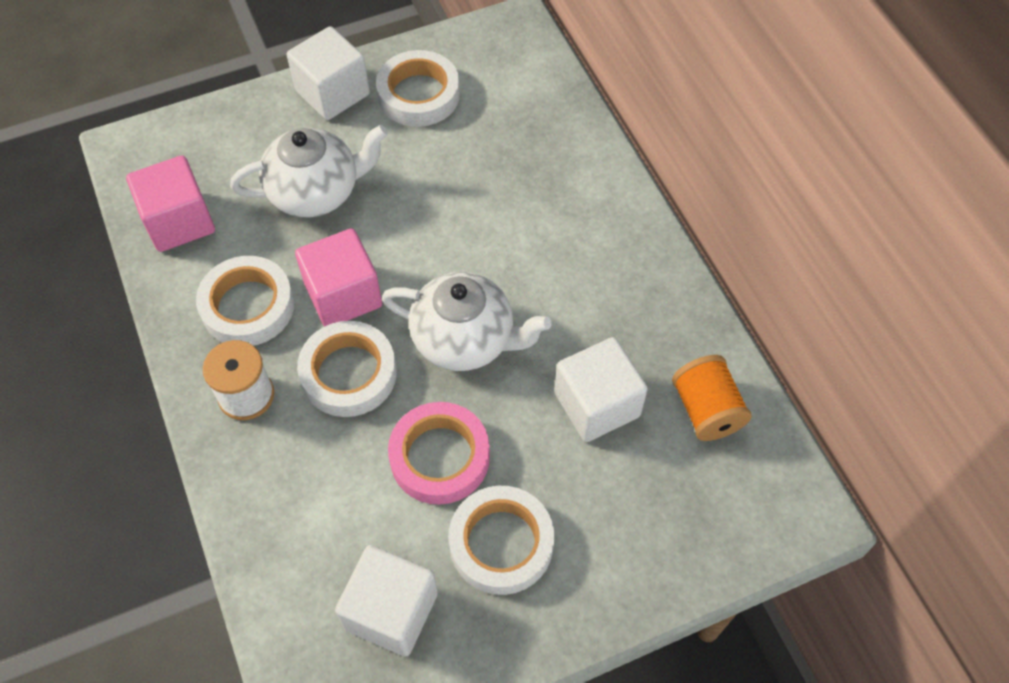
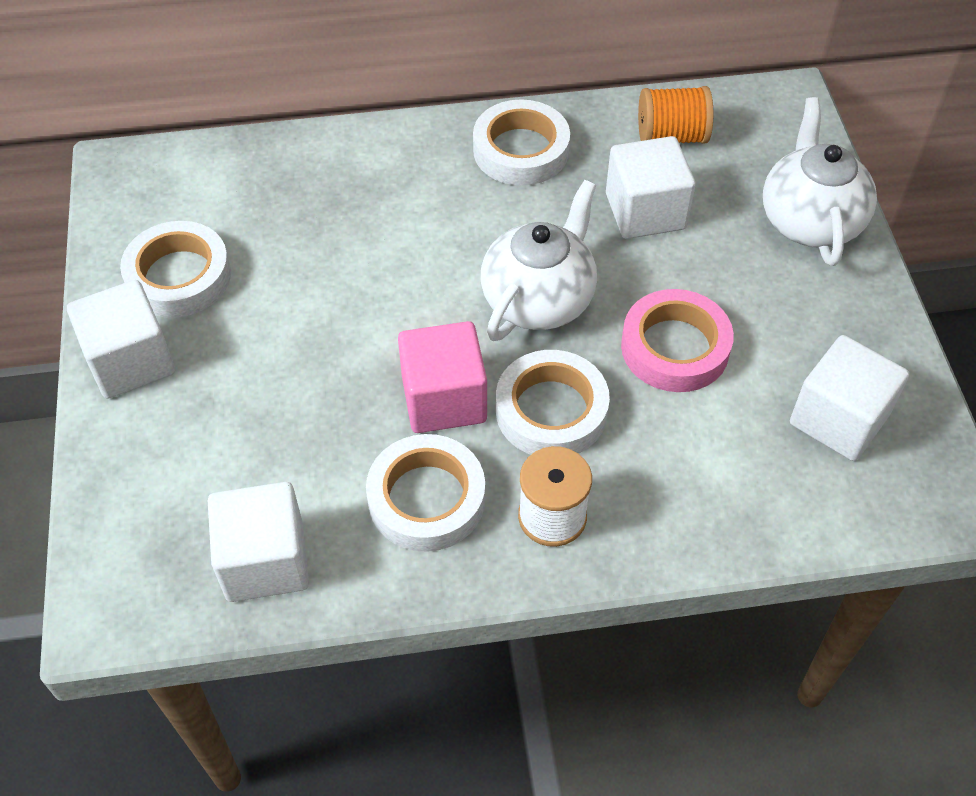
camera: 75 degrees left, 5 degrees down
pink cube [126,155,215,252] -> white cube [208,482,309,602]
white teapot [230,125,388,218] -> white teapot moved to [763,97,877,266]
white tape [449,486,554,595] -> white tape moved to [473,99,570,186]

